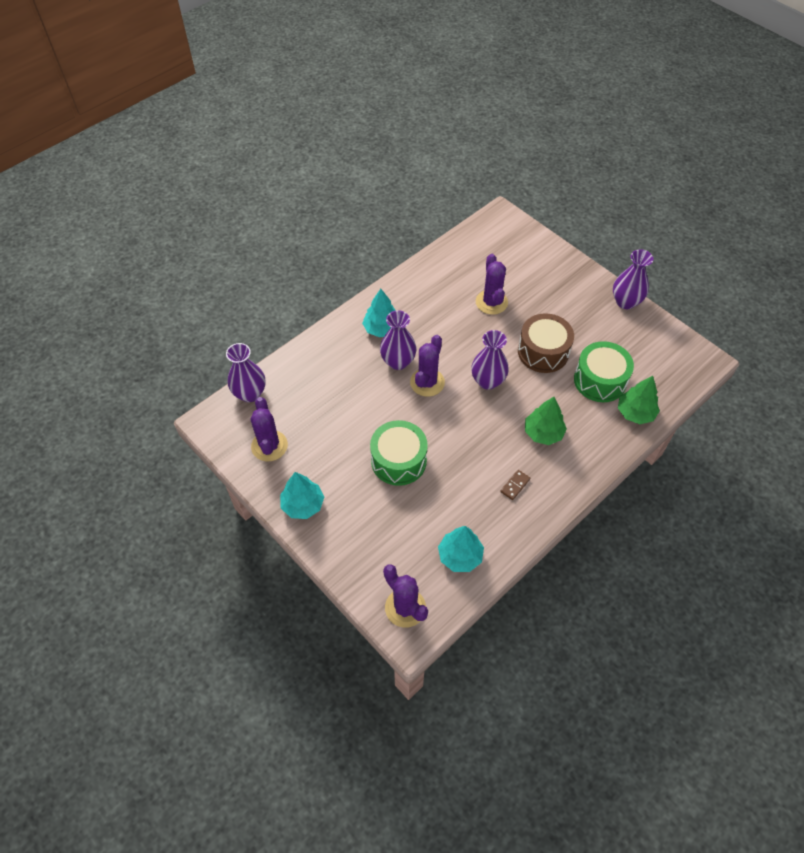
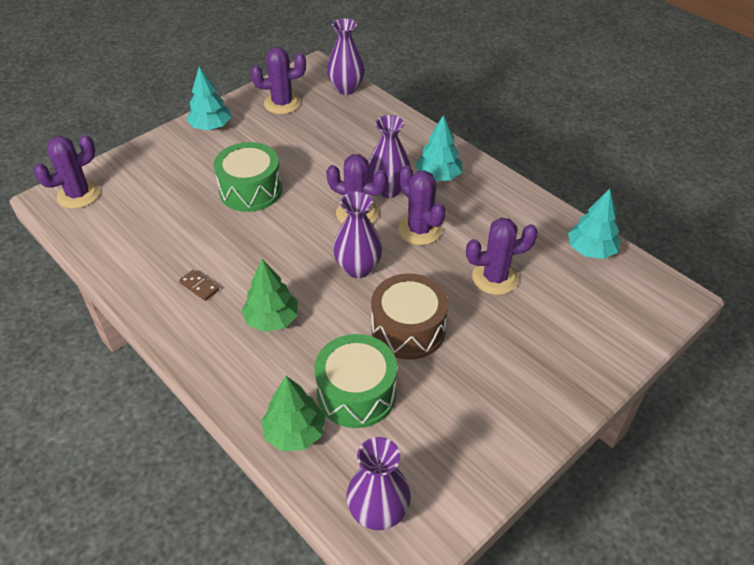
camera: 90 degrees right, 10 degrees down
turquoise tree [438,526,484,572] -> turquoise tree moved to [568,189,621,259]
purple vase [613,249,653,309] -> purple vase moved to [346,437,411,530]
none -> purple cactus [398,166,446,245]

